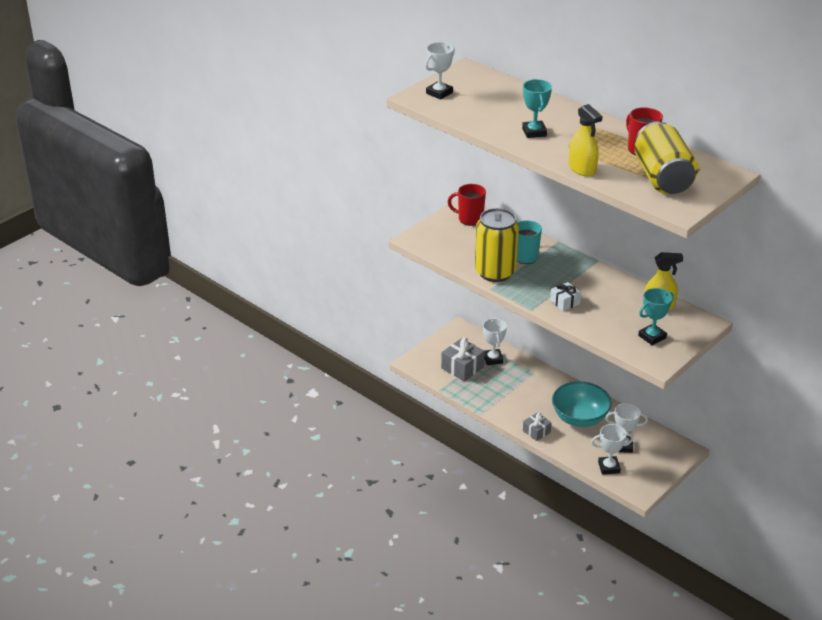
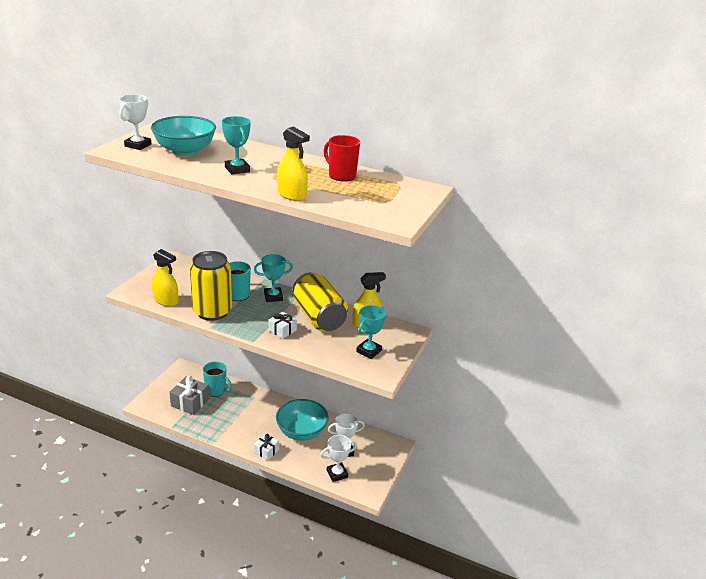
camera: 20 degrees left, 5 degrees down
red mug [448,184,486,226] -> none
white trophy [483,318,507,365] -> turquoise mug [203,361,232,397]
grey gift [523,412,552,441] -> white gift [254,434,279,460]
yellow can [634,121,698,194] -> yellow can moved to [293,272,348,331]
none -> turquoise bowl [151,116,216,156]
none -> yellow spray bottle [152,249,179,306]
none -> turquoise trophy [254,254,293,302]

